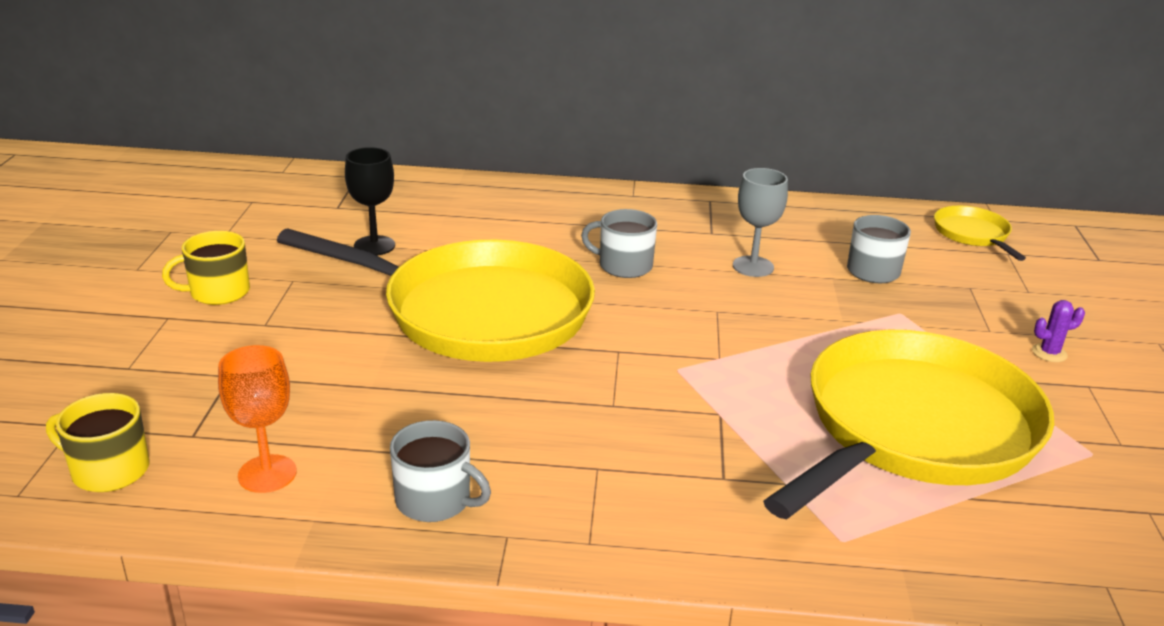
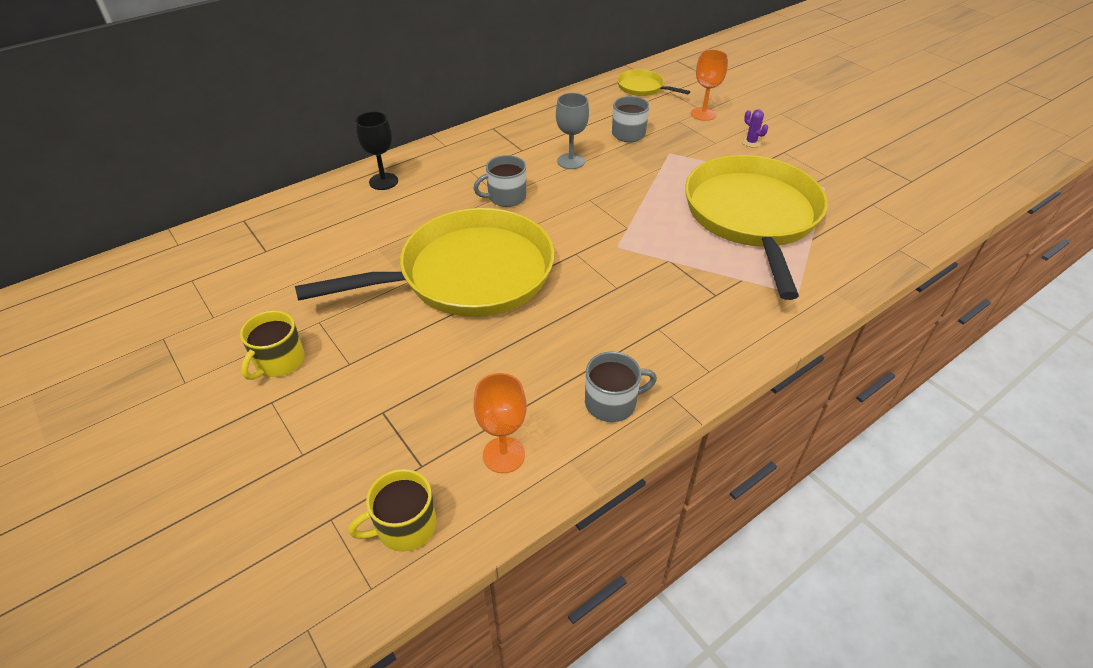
camera: 40 degrees left, 15 degrees up
black goblet [345,147,395,255] -> black goblet moved to [355,111,398,190]
purple cactus [1032,300,1085,362] -> purple cactus turned 75 degrees counterclockwise [742,109,768,147]
none -> orange goblet [691,49,728,121]

